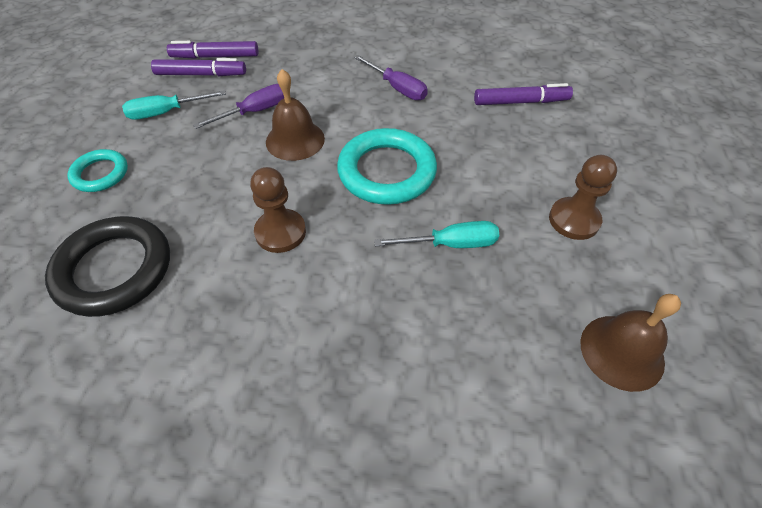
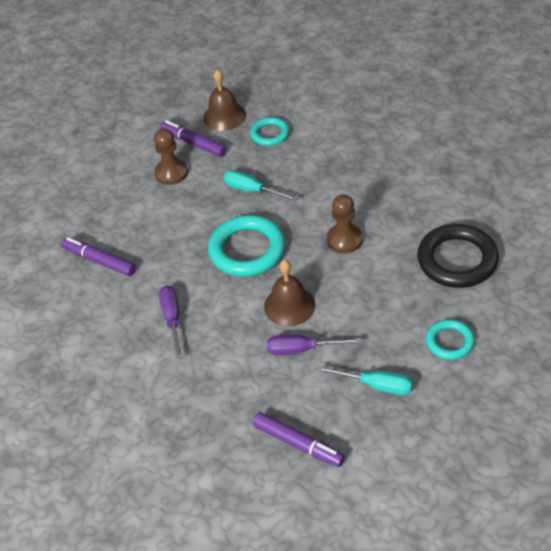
camera: 140 degrees left, 5 degrees down
purple marker [151,58,246,76] -> purple marker moved to [160,120,227,157]
none -> turquoise ring [250,117,289,146]

